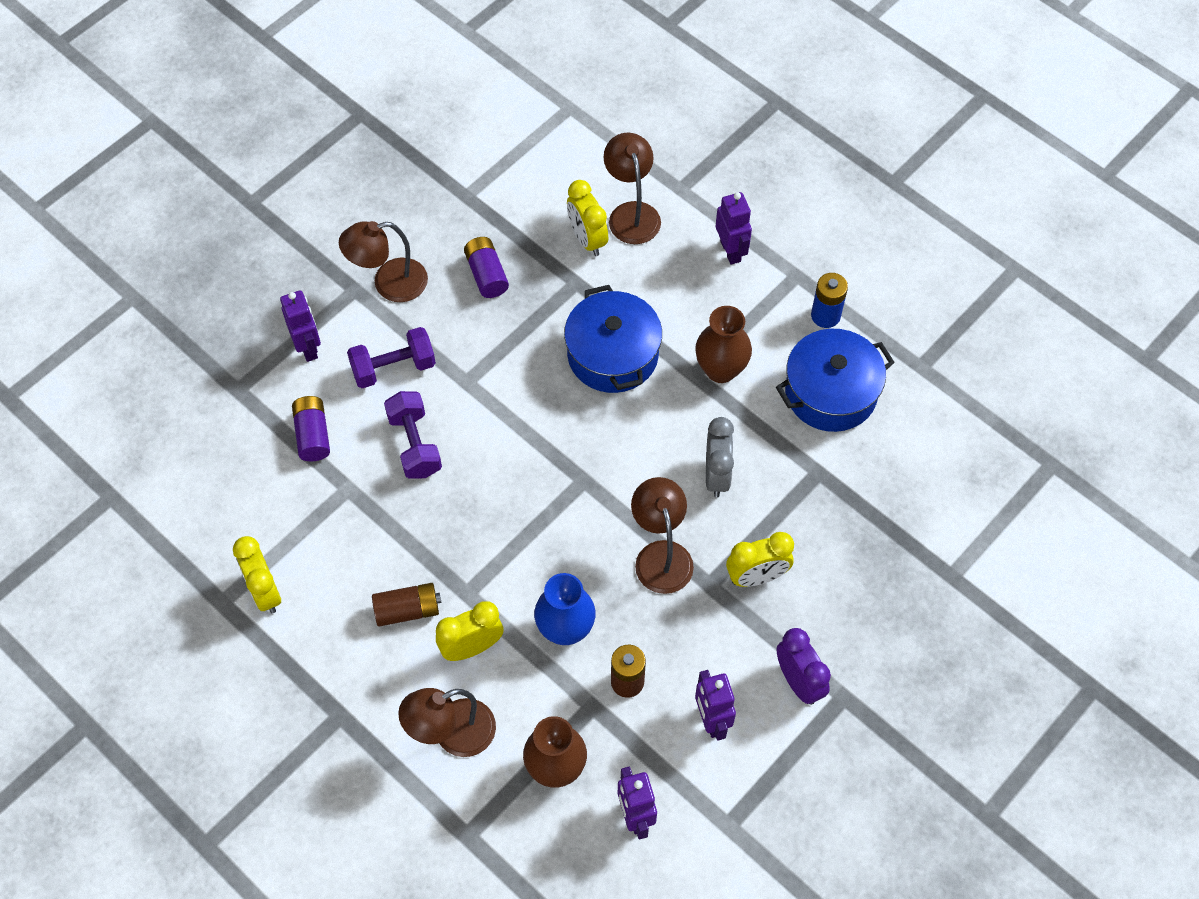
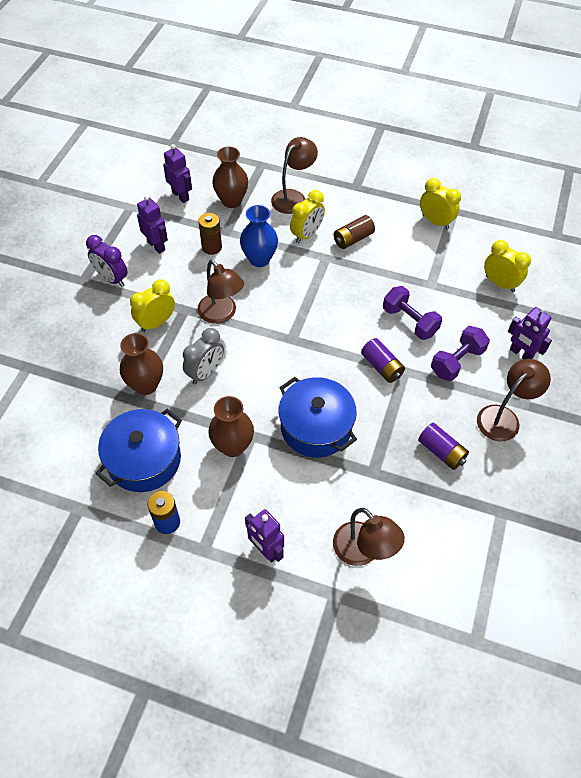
camera: 155 degrees right, 5 degrees down
purple battery [292,396,330,462] -> purple battery moved to [361,338,405,383]
yellow clock [567,180,608,256] -> yellow clock moved to [484,240,531,292]
grey clock [706,417,734,497] -> grey clock turned 120 degrees counterclockwise [183,328,224,384]
none -> brown vase [120,333,163,395]

